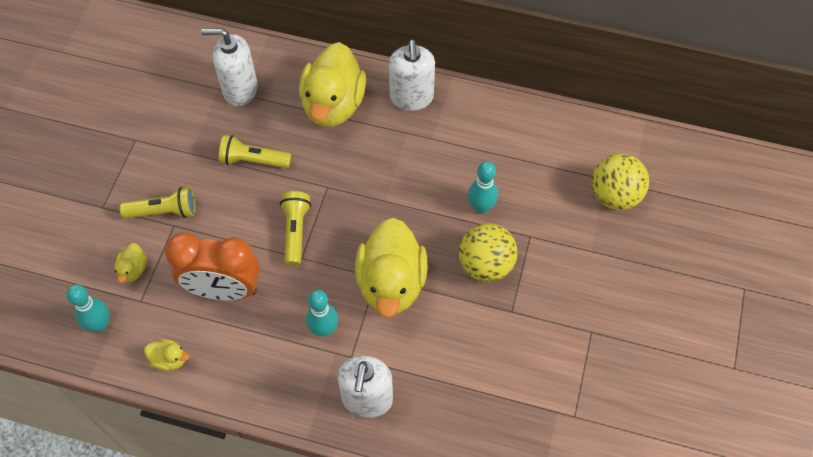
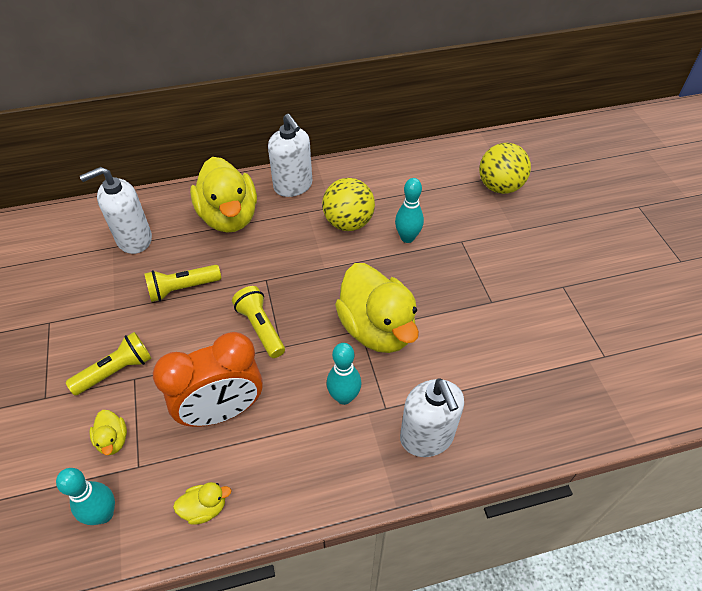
camera: 30 degrees left, 10 degrees down
yellow ball [459,223,518,282] -> yellow ball moved to [322,178,375,231]

